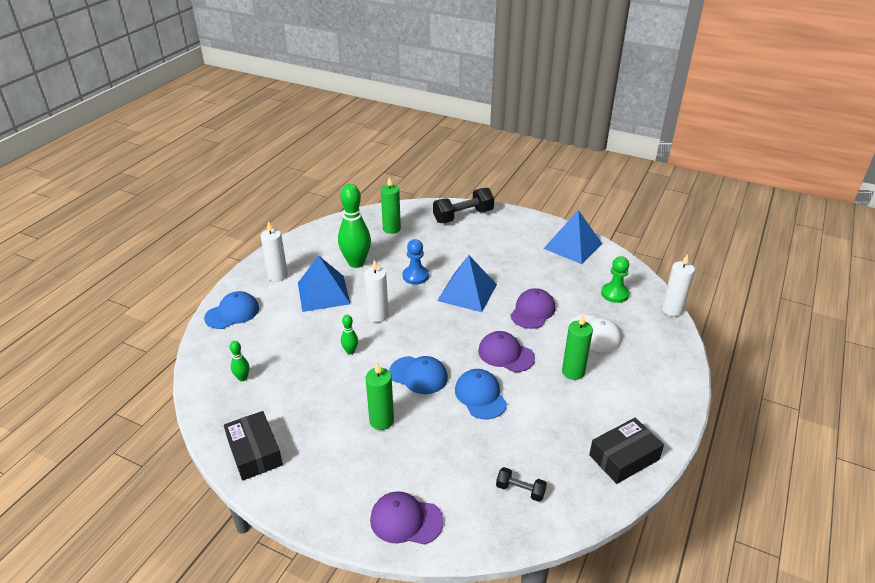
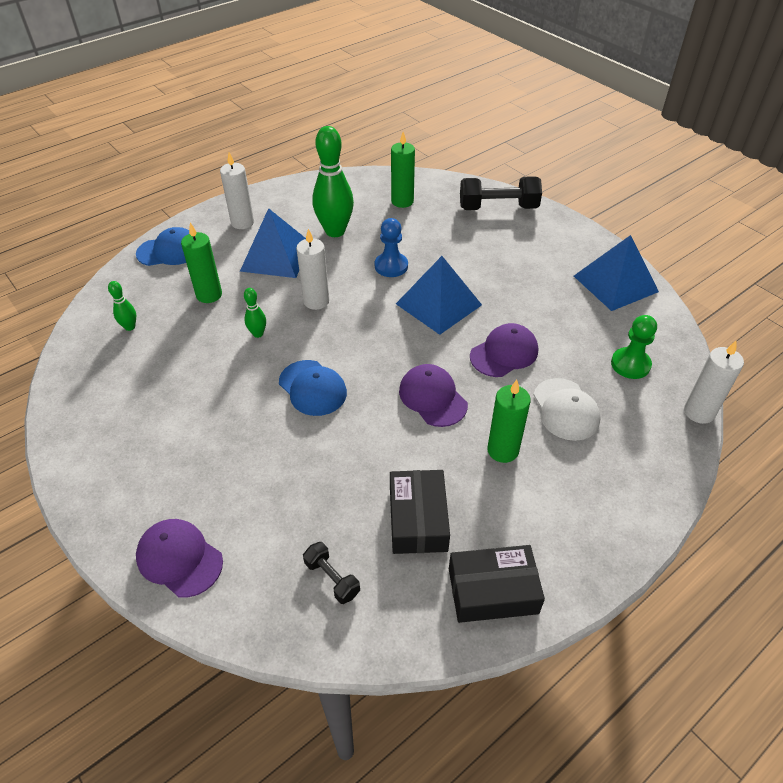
camera: 25 degrees right, 10 degrees up
black box [224,411,283,481] -> black box moved to [390,470,450,554]
green candle [366,362,394,430] -> green candle moved to [181,223,222,303]
blue cap [455,369,507,419] -> none

